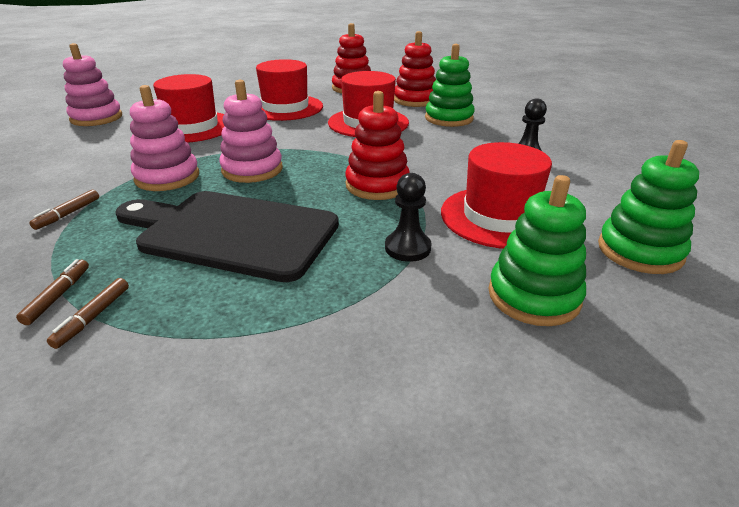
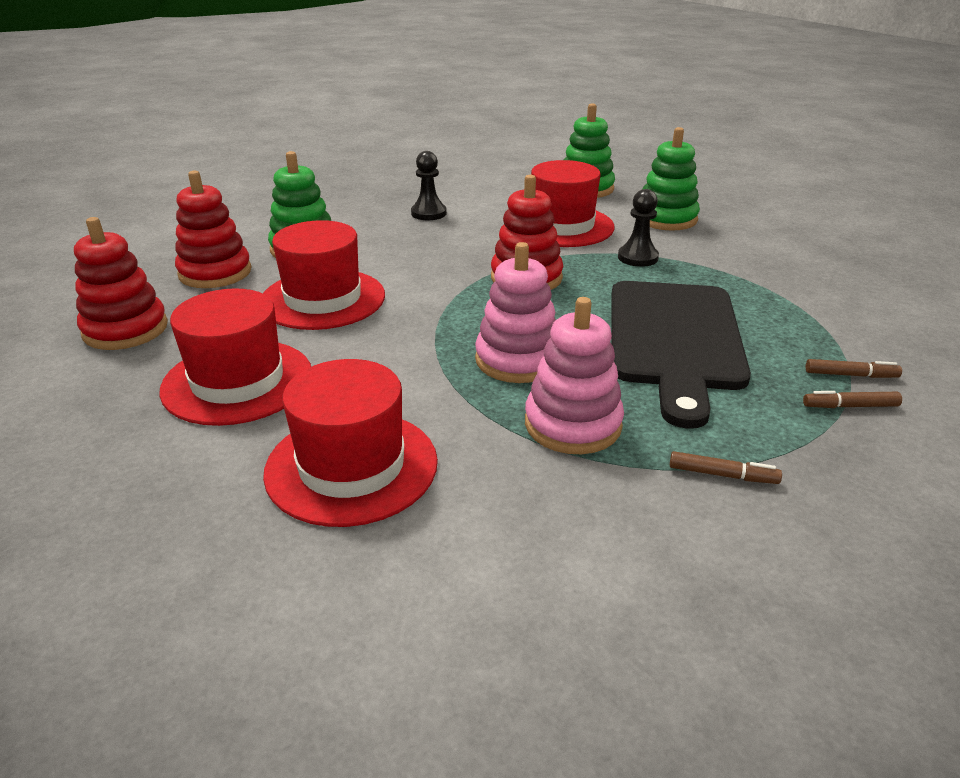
camera: 100 degrees left, 0 degrees up
pink stacking toy [63,43,122,126] -> none

